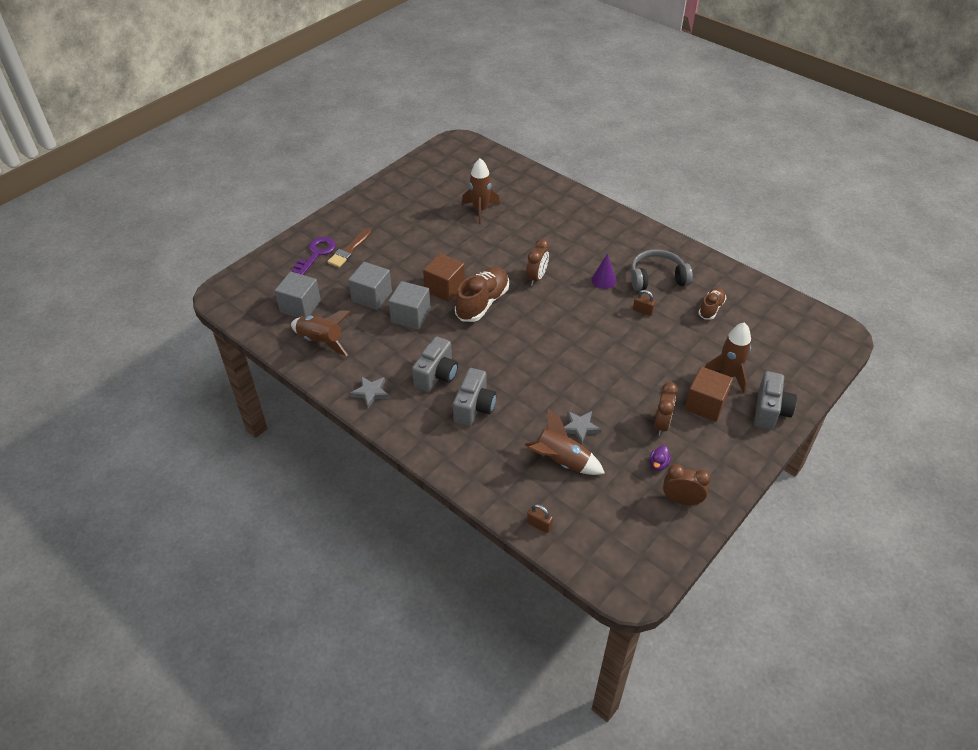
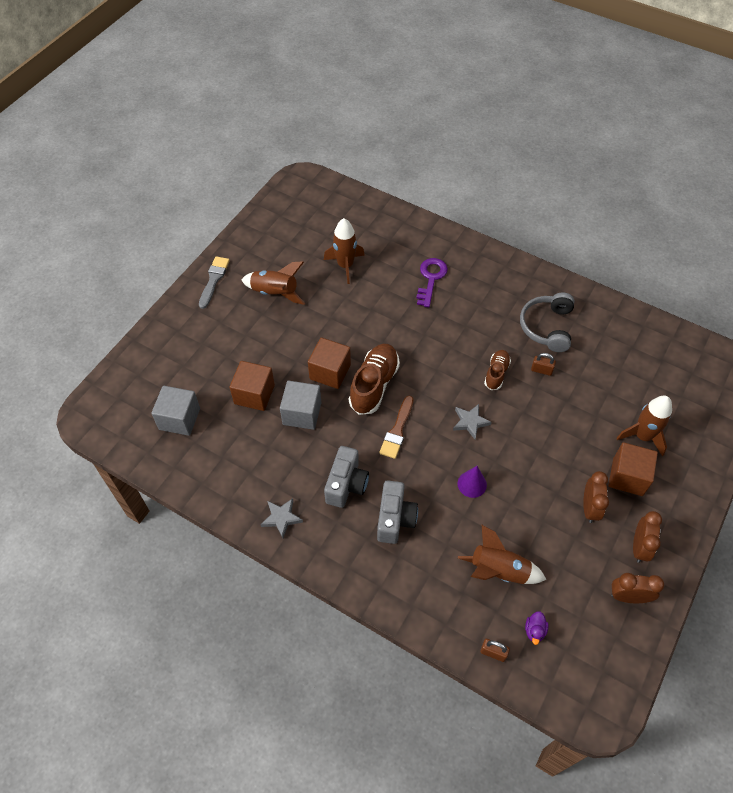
camera: 10 degrees left, 10 degrees up
brown rocket [291,311,351,356] -> brown rocket moved to [241,261,305,305]
purple key [292,237,336,275] -> purple key moved to [416,258,448,307]
brown brush [327,229,371,268] -> brown brush moved to [379,396,413,459]
grey cube [348,262,392,310] -> brown cube [230,361,275,411]
brown clock [526,239,549,286] -> brown clock moved to [633,511,662,563]
grey star [564,411,601,445] -> grey star moved to [453,404,492,439]
purple cone [591,253,616,289] -> purple cone moved to [458,466,487,498]
grey headphones [631,249,693,291] -> grey headphones turned 60 degrees counterclockwise [520,292,575,352]
purple duck [649,445,671,471] -> purple duck moved to [525,611,549,645]
brown shoe [698,287,726,320] -> brown shoe moved to [484,350,511,390]
grey camera [754,371,797,430] -> none
none -> grey brush [199,256,230,309]

